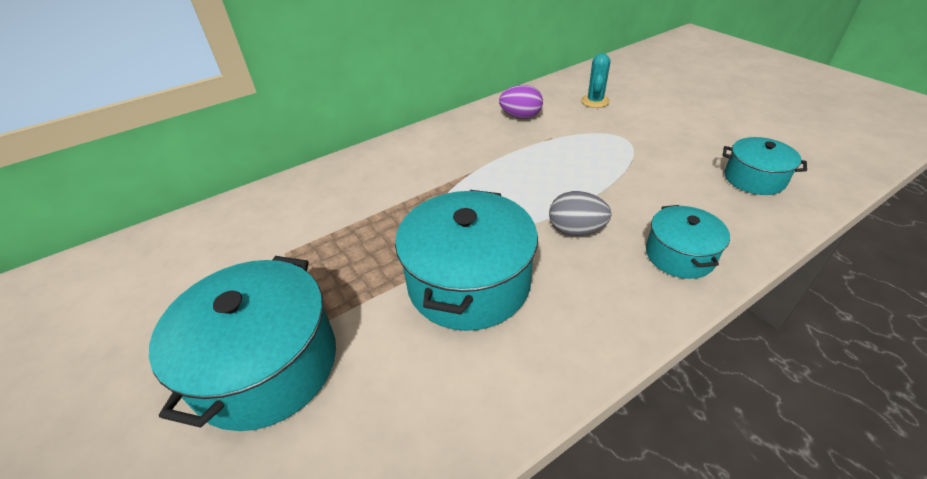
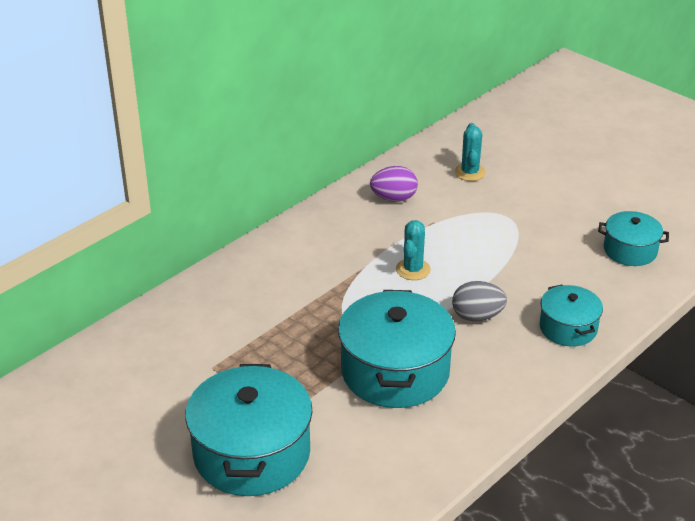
camera: 15 degrees left, 5 degrees down
none -> turquoise cactus [396,220,431,280]

